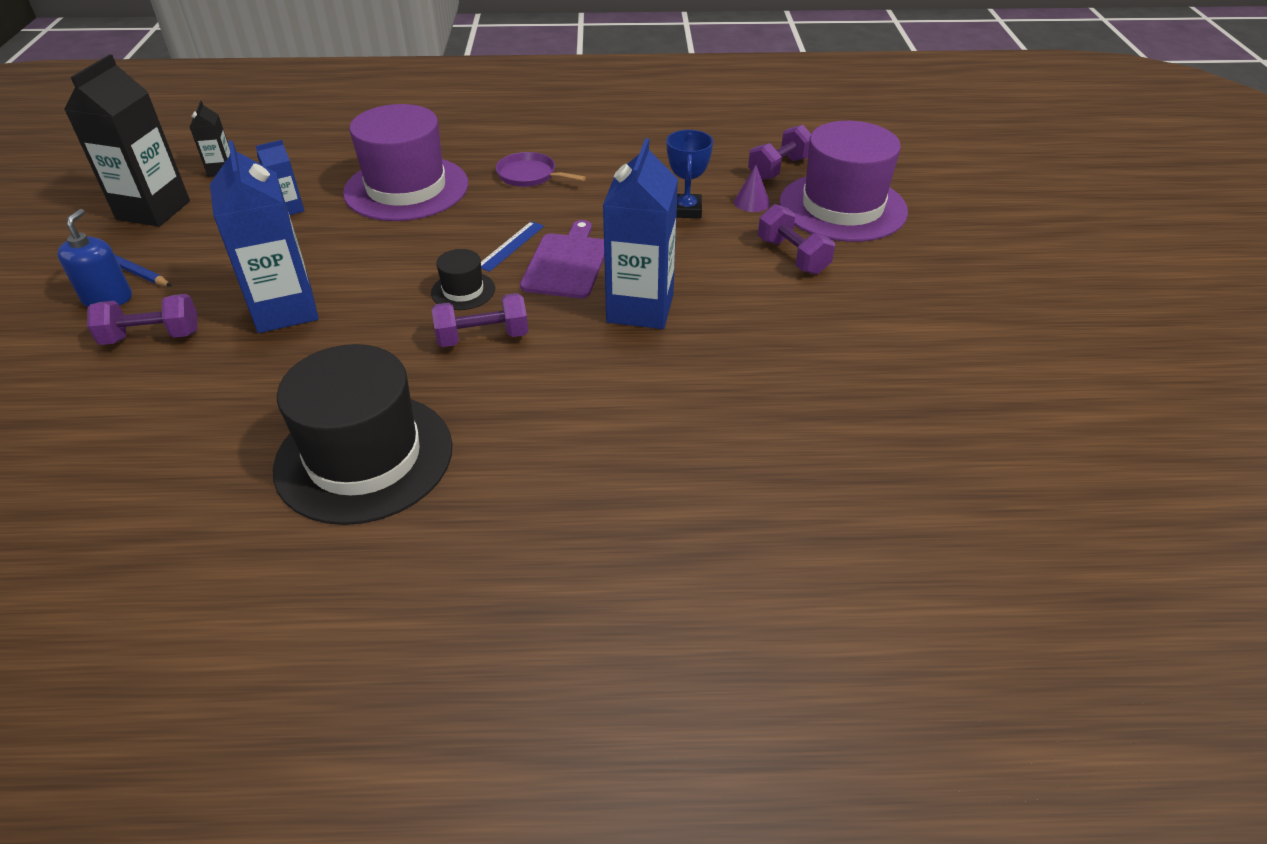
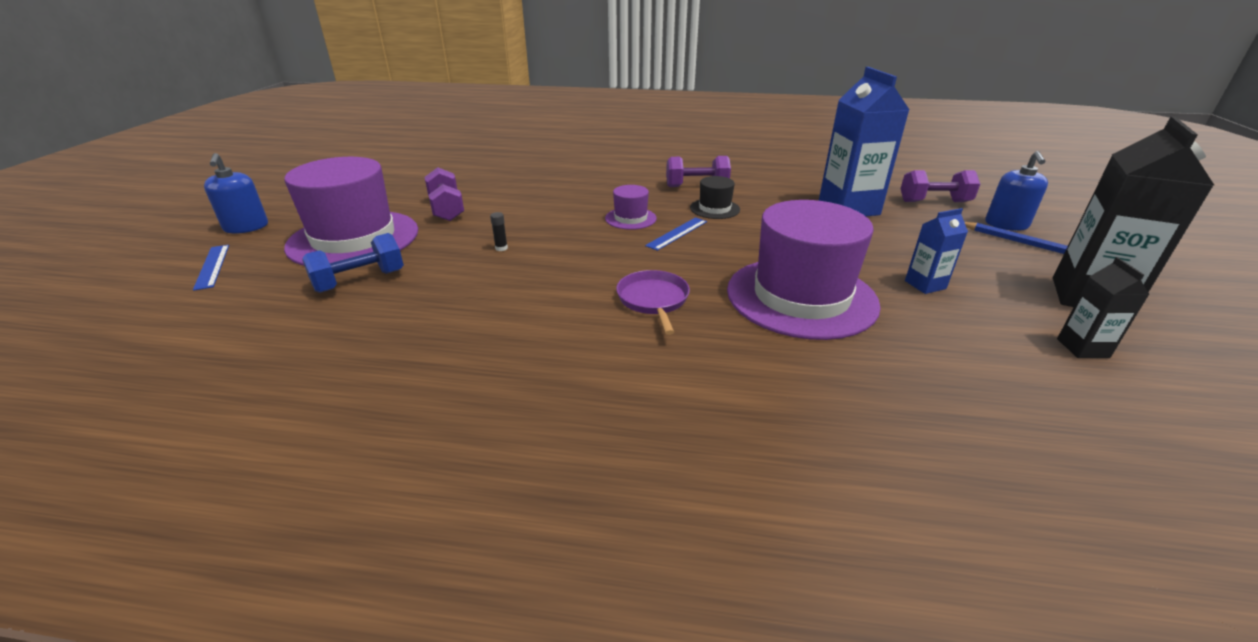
camera: 170 degrees left, 10 degrees down
black hat [273,344,453,525] -> none
purple pan [496,152,586,187] -> purple pan turned 135 degrees counterclockwise [616,270,690,335]
purple cutting board [520,220,604,298] -> purple hat [605,185,657,230]
blue carton [603,138,678,329] -> none
blue trophy [666,130,713,218] -> black glue stick [490,212,508,251]
purple cone [734,165,770,212] -> none
purple dumbbell [748,125,811,180] -> blue dumbbell [302,233,404,293]
none -> blue ruler [193,245,229,291]
none -> blue soap dispenser [204,153,268,233]

